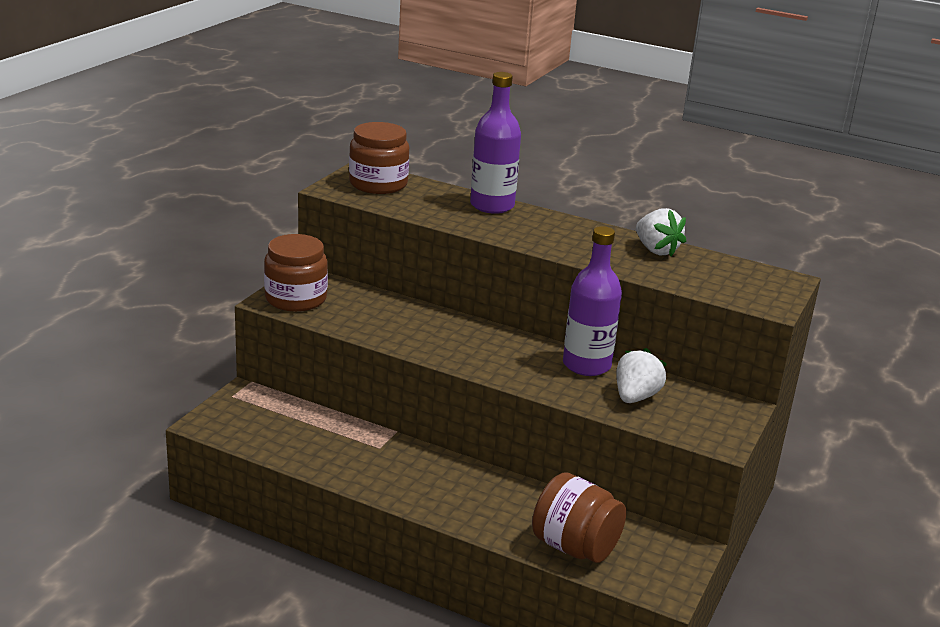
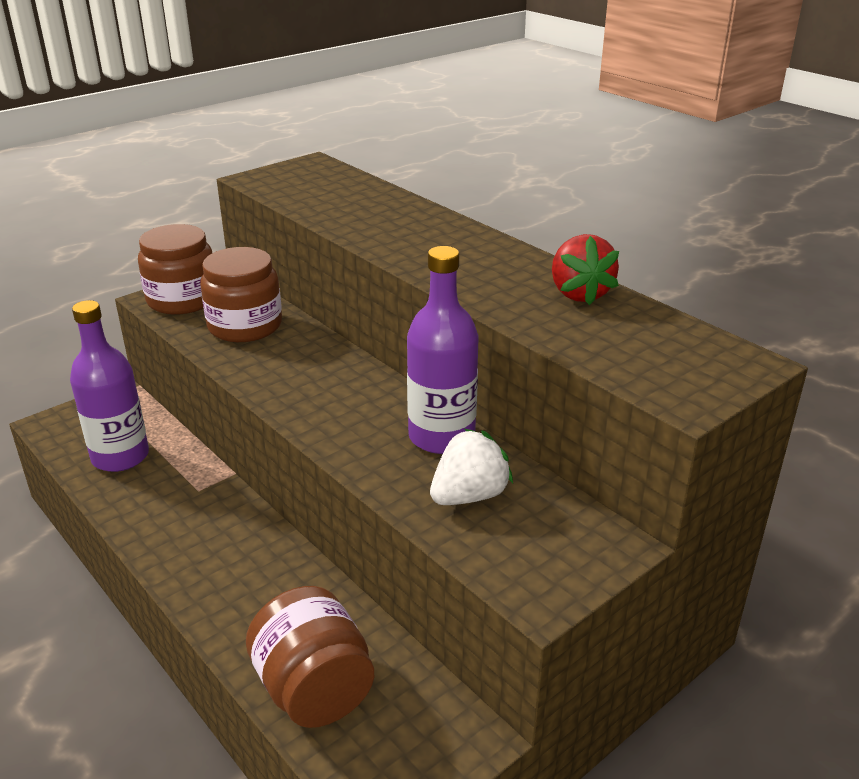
camera: 25 degrees right, 5 degrees up
brown jar [349,122,409,194] -> brown jar moved to [200,247,282,342]
purple bottle [470,72,521,214] -> purple bottle moved to [70,300,149,472]
white strawberry [636,208,686,256] -> red strawberry [552,234,619,305]

